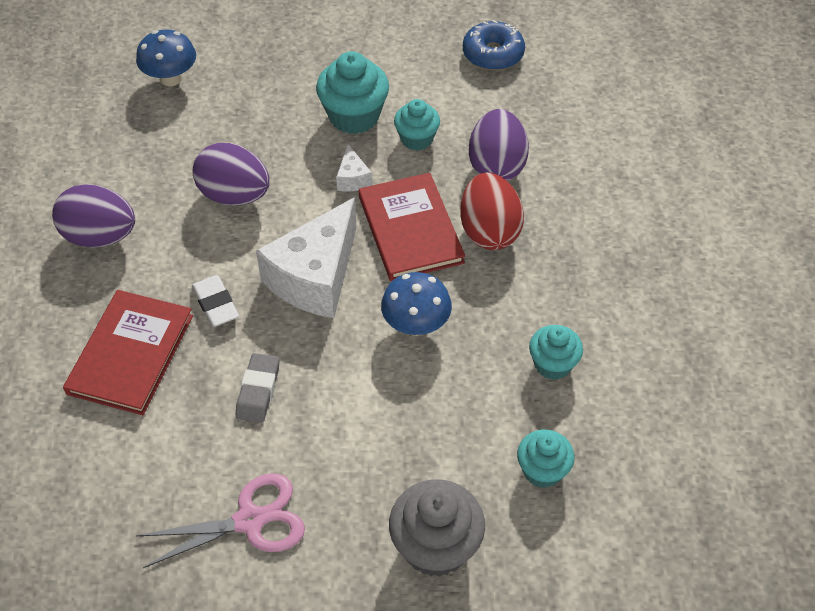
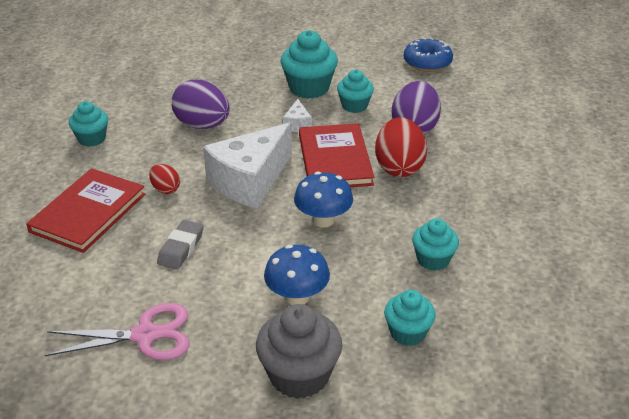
camera: 10 degrees right, 15 degrees down
purple egg [52,184,135,248] -> turquoise cupcake [69,101,108,147]
blue mushroom [136,30,196,86] -> blue mushroom moved to [264,245,330,305]
white eraser [192,275,239,327] -> red egg [149,164,180,194]

